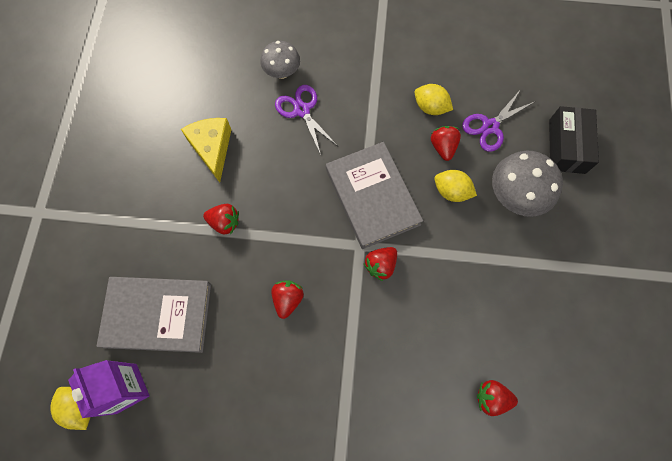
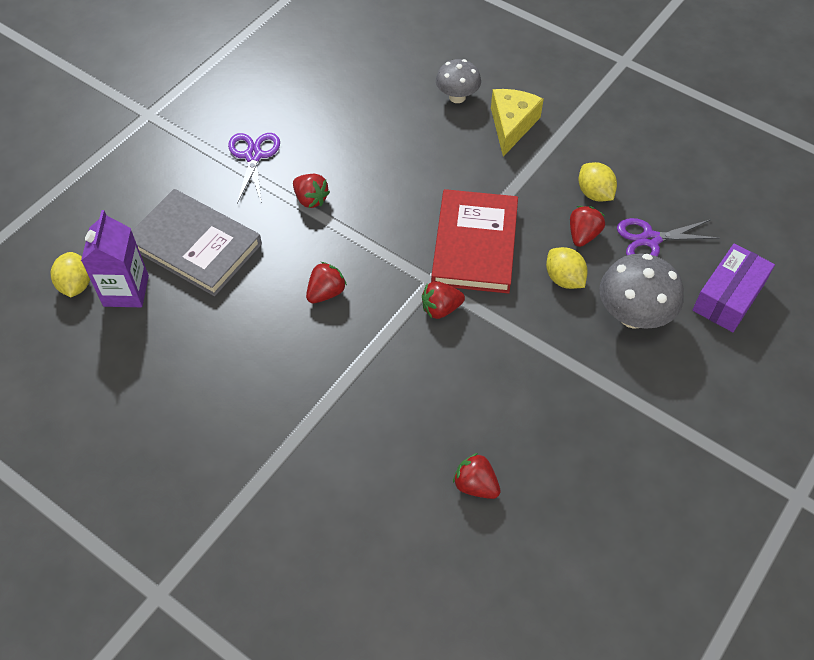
camera: 30 degrees right, 15 degrees down
yellow cheese [181,118,231,183] -> yellow cheese moved to [491,89,544,157]
purple scissors [275,85,338,155] -> purple scissors moved to [228,133,280,204]
grey book [326,142,423,249] -> red book [431,189,518,294]
black box [549,106,599,174] -> purple box [693,243,775,332]

